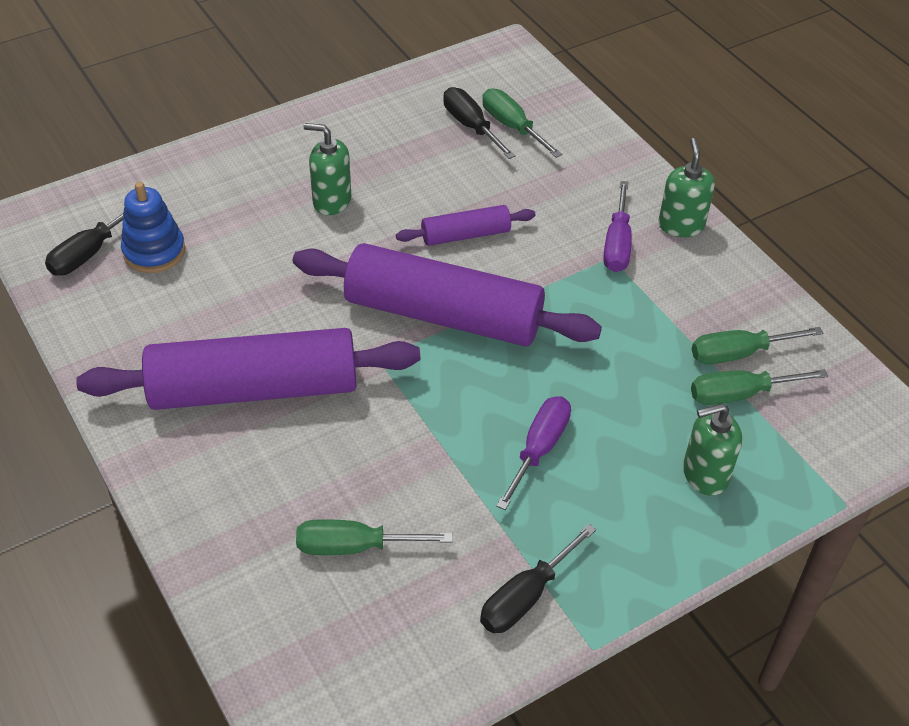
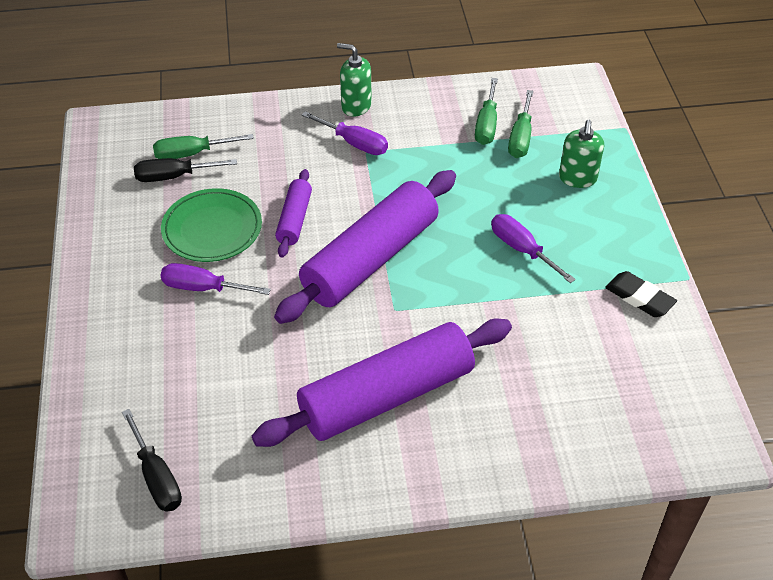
camera: 65 degrees left, 0 degrees up
purple rolling pin [76,328,420,410] -> purple rolling pin turned 45 degrees clockwise [252,319,512,447]
blue stacking toy [121,182,185,273] -> none
green screwdriver [296,519,453,555] -> none
green soap dispenser [304,123,351,215] -> purple screwdriver [160,263,271,295]
black screwdriver [480,524,596,633] -> black eraser [605,271,677,317]
none -> green plate [161,188,262,262]

